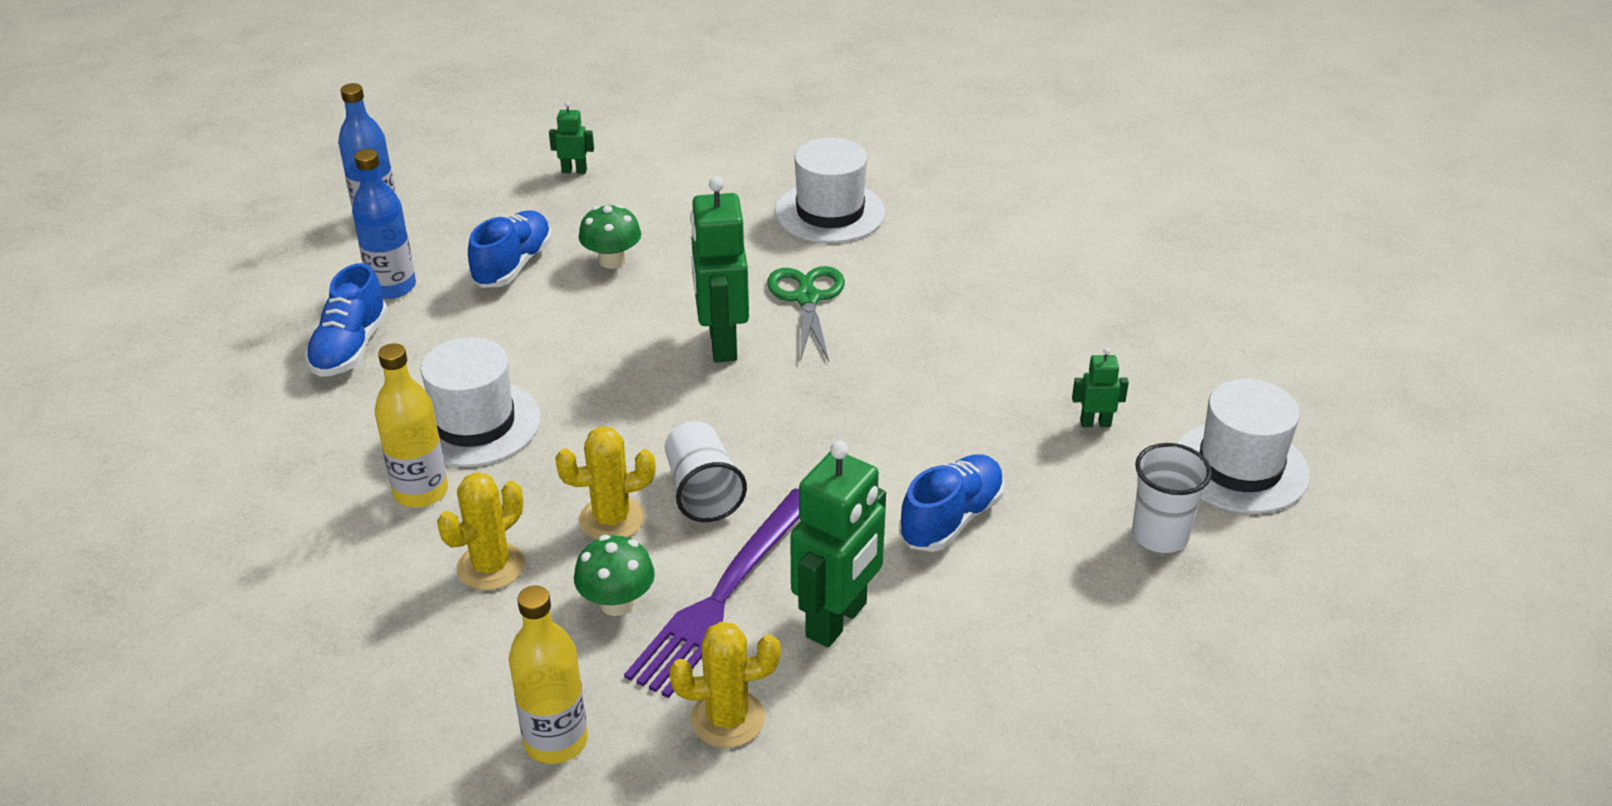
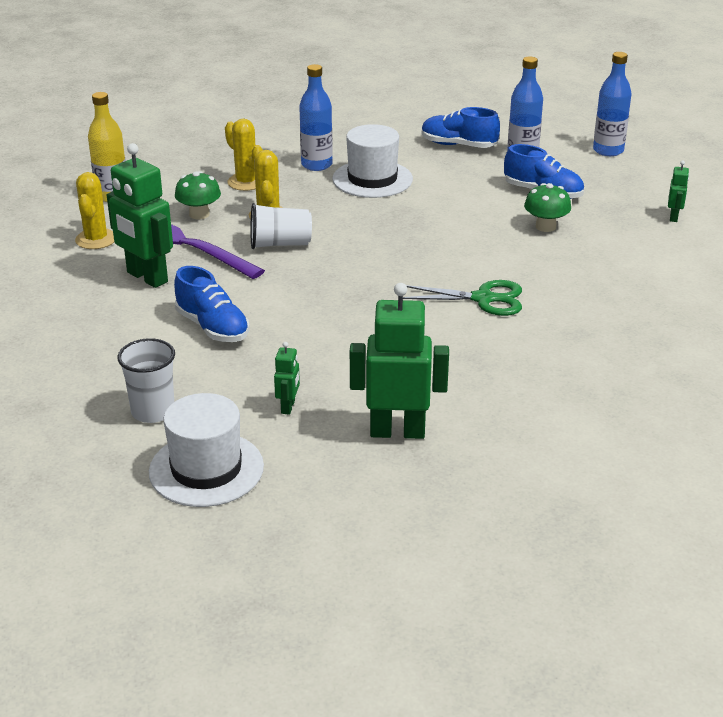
camera: 100 degrees right, 5 degrees down
yellow bottle [375,343,448,508] -> blue bottle [299,64,333,171]
green robot [690,176,749,362] -> green robot moved to [350,283,449,439]
white hat [775,138,885,243] -> none

